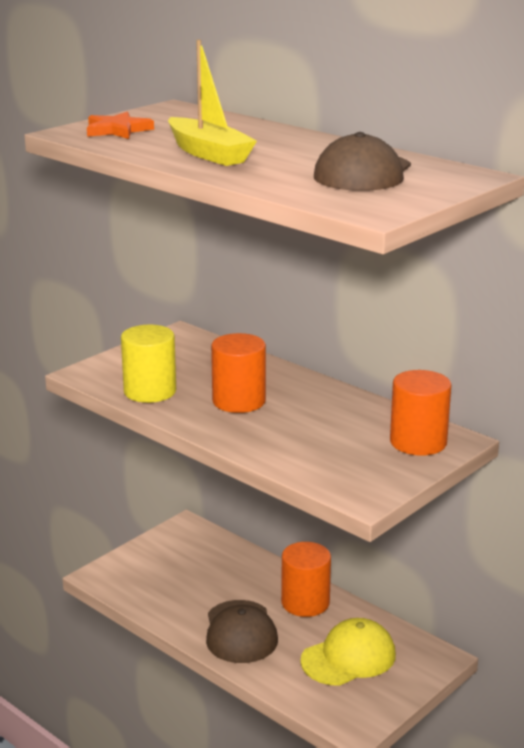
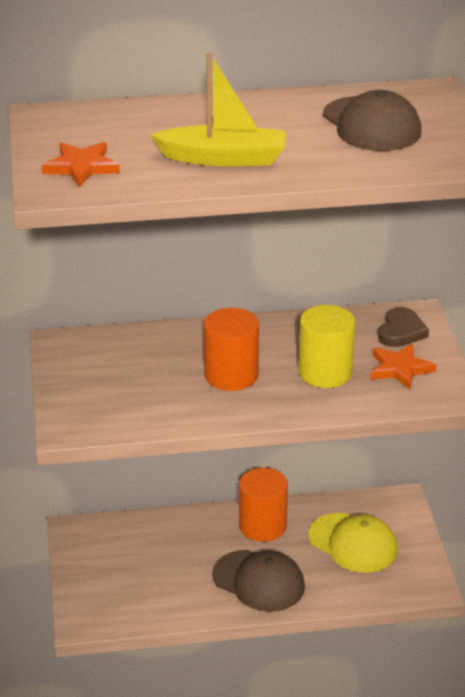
camera: 50 degrees left, 10 degrees up
yellow cylinder [121,325,176,403] -> yellow cylinder moved to [298,305,355,388]
yellow cap [301,618,396,686] -> yellow cap turned 120 degrees clockwise [308,513,398,573]
orange cylinder [390,370,452,456] -> brown heart [378,307,429,347]
none -> orange star [370,344,436,390]

